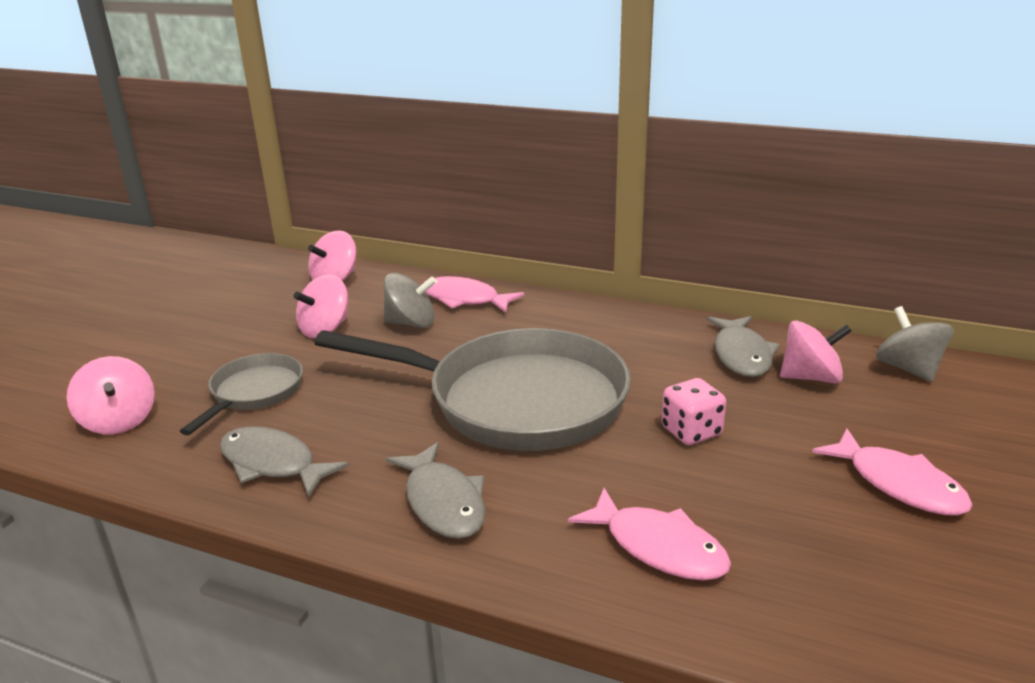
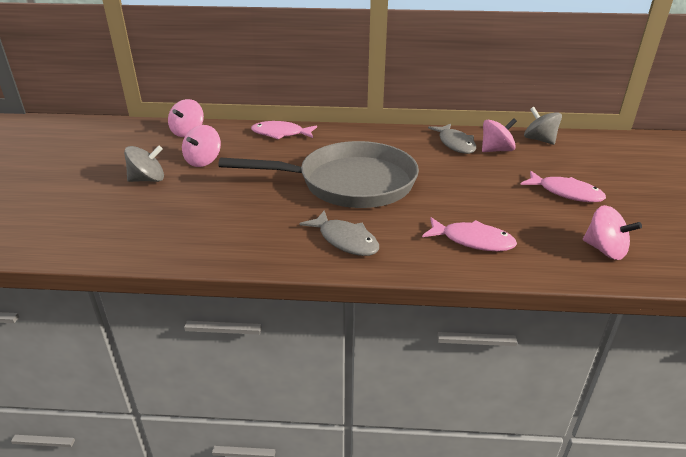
camera: 20 degrees left, 5 degrees up
pink spinning top [66,356,155,435] -> pink spinning top moved to [583,205,642,260]
grey pan [180,353,303,435] -> none
grey fish [220,426,349,497] -> none
grey spinning top [383,273,436,328] -> grey spinning top moved to [124,146,164,182]
pink dice [662,378,726,445] -> none

